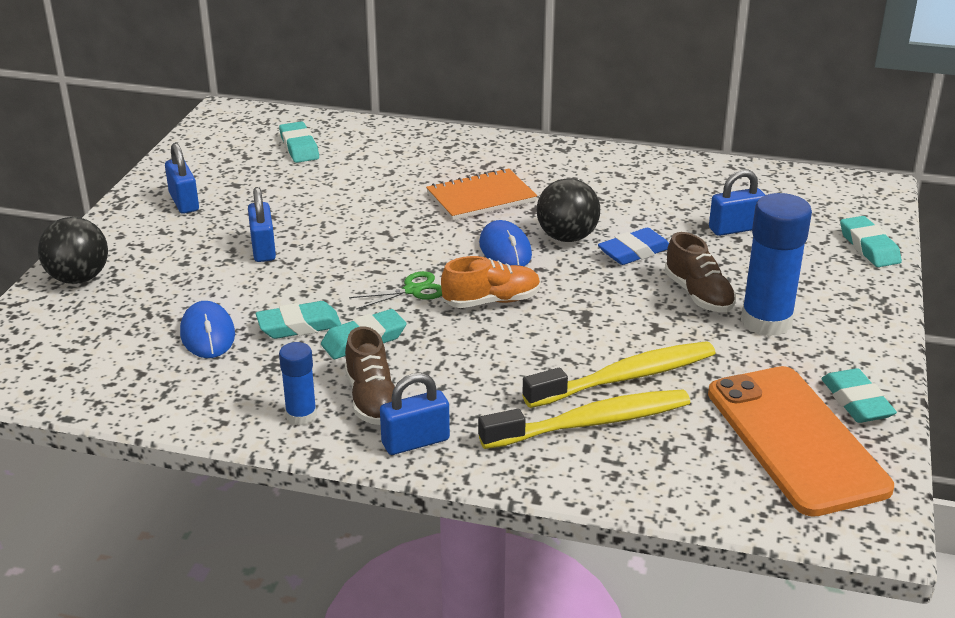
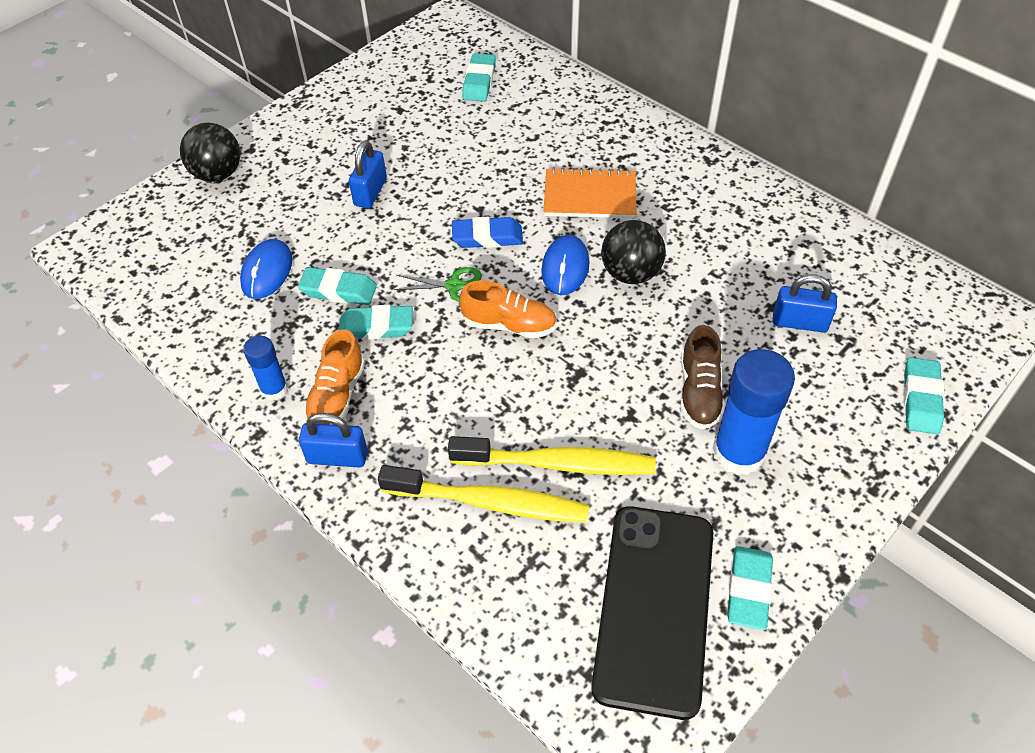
camera: 30 degrees right, 20 degrees up
blue padlock [165,143,199,214] -> none
brown shoe [345,326,395,425] -> orange shoe [304,329,366,425]
blue eraser [598,228,669,265] -> blue eraser moved to [452,217,523,248]
orange phone [708,366,894,517] -> black phone [591,506,713,720]

